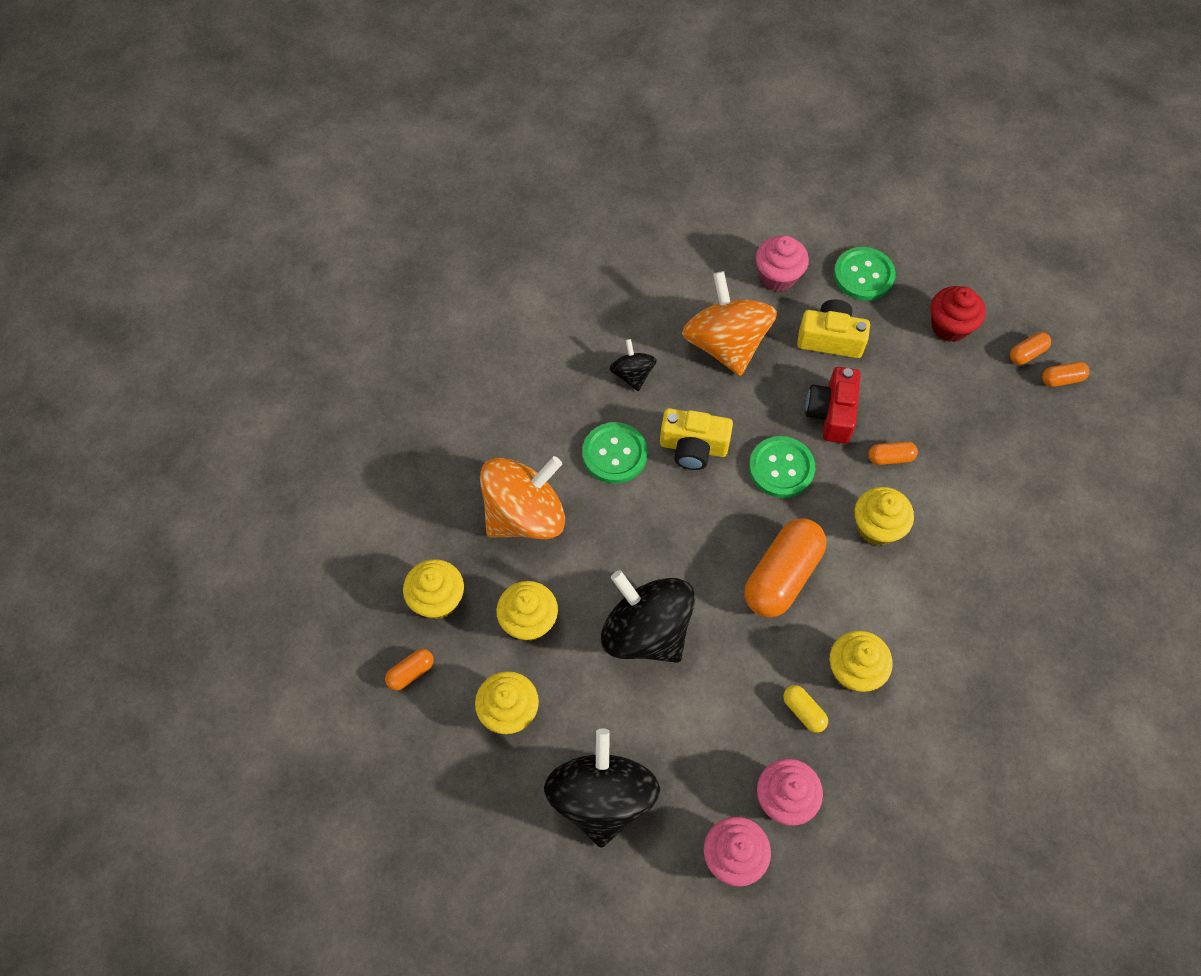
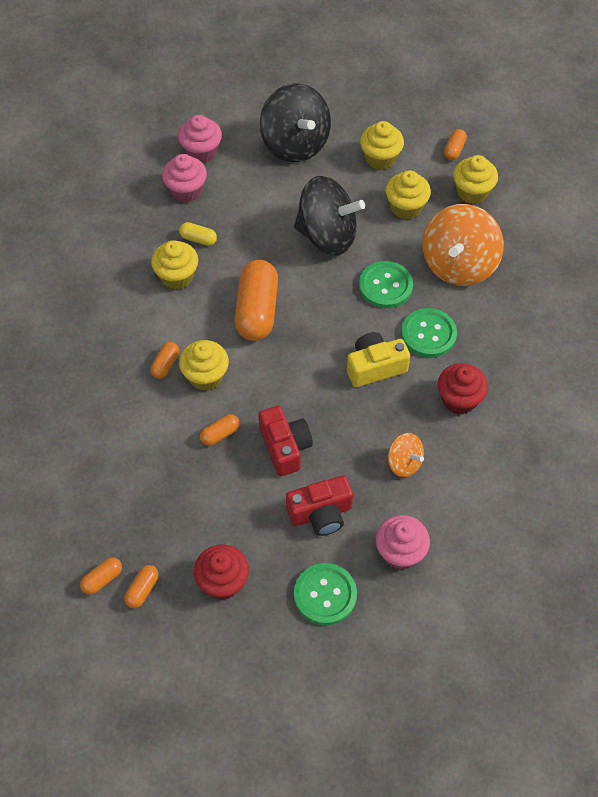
camera: 150 degrees right, 5 degrees down
black spinning top [610,339,657,391] -> red cupcake [438,363,488,415]
orange spinning top [682,271,777,376] -> orange spinning top [388,433,424,477], size x0.50
green button [749,436,815,498] -> green button moved to [359,261,413,308]
yellow camera [797,299,870,358] -> red camera [286,475,353,536]
none -> orange capsule [150,342,179,379]

